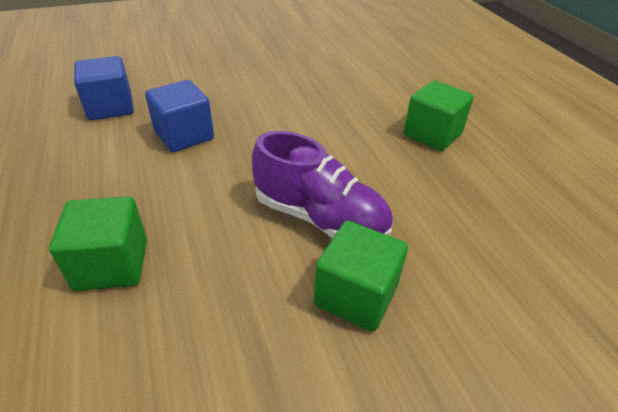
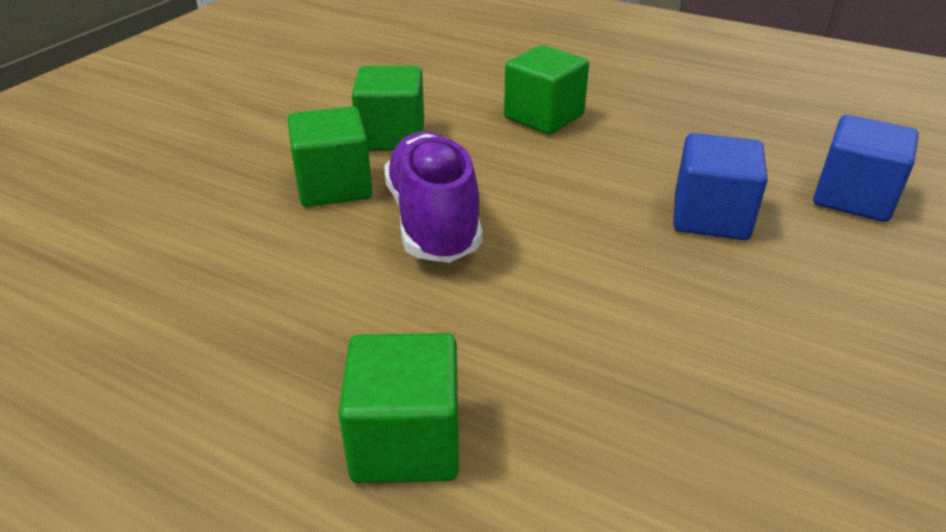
camera: 140 degrees right, 5 degrees down
purple shoe [252,131,393,238] -> purple shoe turned 90 degrees clockwise [384,131,483,263]
none -> green cube [352,66,424,150]

